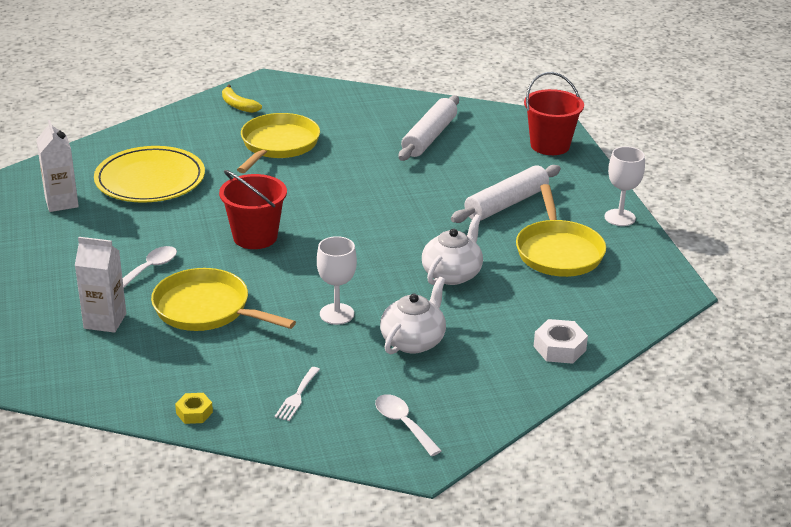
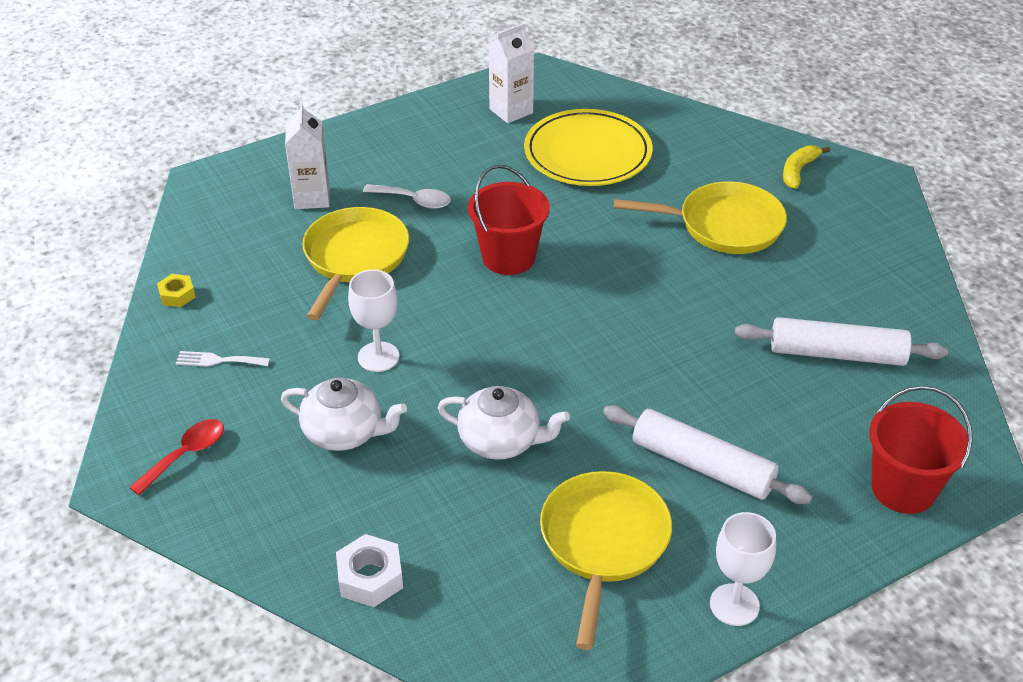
camera: 75 degrees right, 10 degrees up
white spoon [375,394,442,456] -> red spoon [129,419,224,495]
yellow pan [516,184,606,277] -> yellow pan turned 120 degrees clockwise [540,471,672,650]

